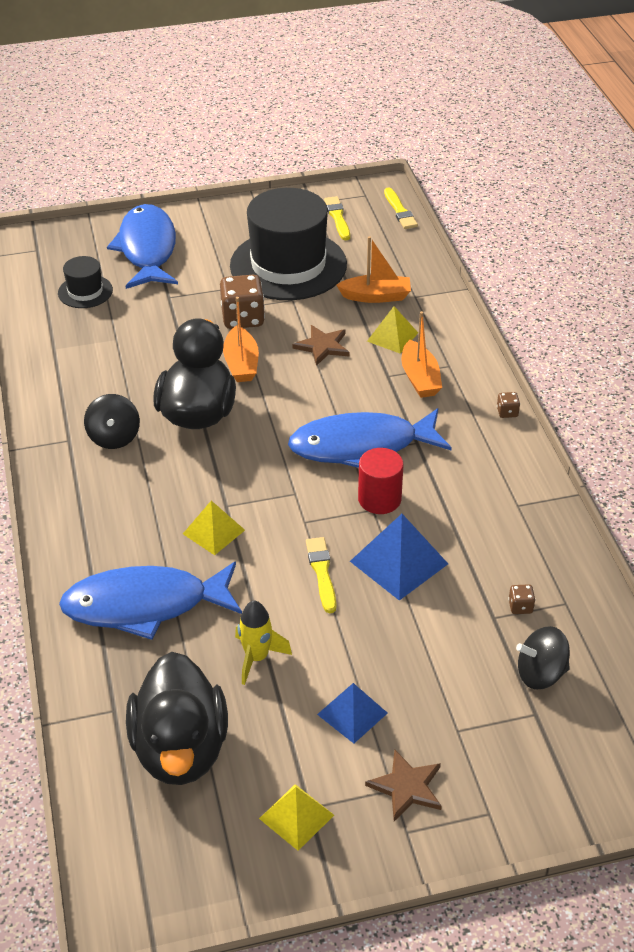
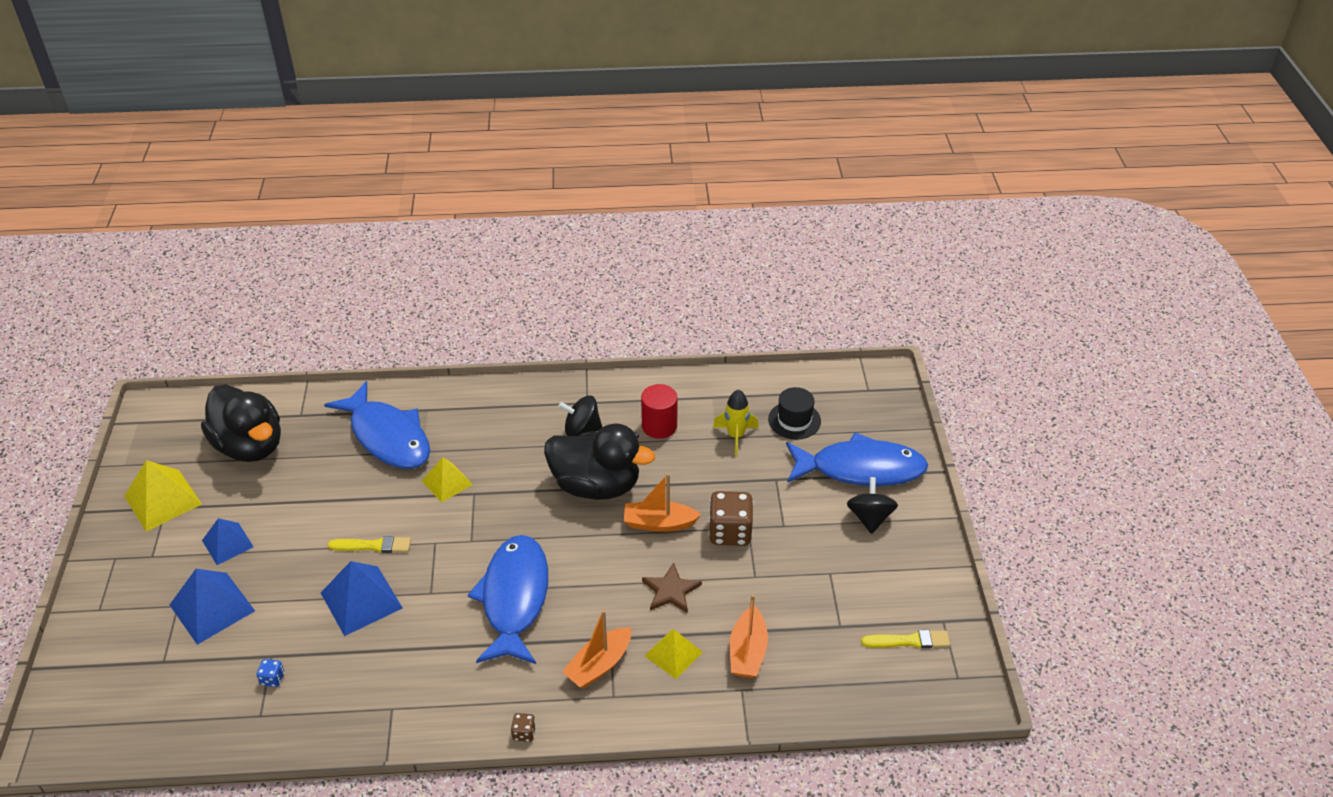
camera: 100 degrees right, 0 degrees up
blue fish [59,561,242,640] -> blue fish turned 135 degrees clockwise [324,381,430,469]
black duck [126,652,228,785] -> black duck turned 135 degrees counterclockwise [201,385,281,462]
black hat [230,188,347,300] -> none
yellow rocket [235,601,292,685] -> yellow rocket moved to [713,389,759,455]
yellow pyramid [259,784,334,851] -> yellow pyramid [124,460,202,532], size x1.54
red cylinder [358,448,403,514] -> red cylinder moved to [641,384,678,439]
brown star [365,749,442,821] -> none
yellow brush [384,187,418,229] -> none
orange boat [402,311,442,398] -> orange boat turned 45 degrees counterclockwise [562,610,631,689]
brown dice [508,584,535,614] -> blue dice [256,659,284,687]
black spinning top [516,626,570,689] -> black spinning top moved to [847,477,898,534]
none -> blue pyramid [170,569,255,645]

